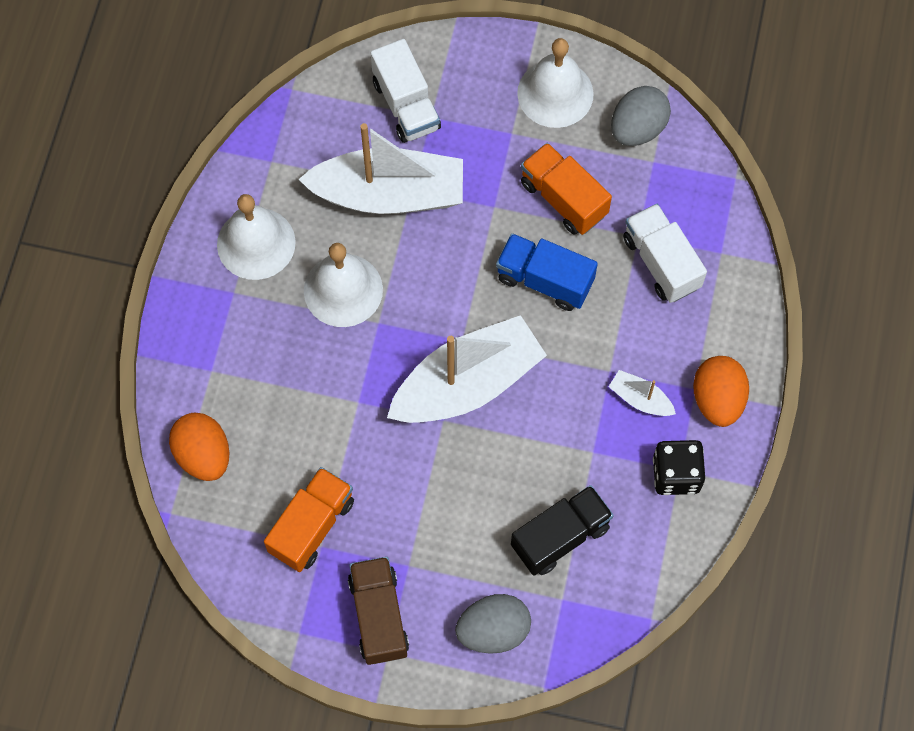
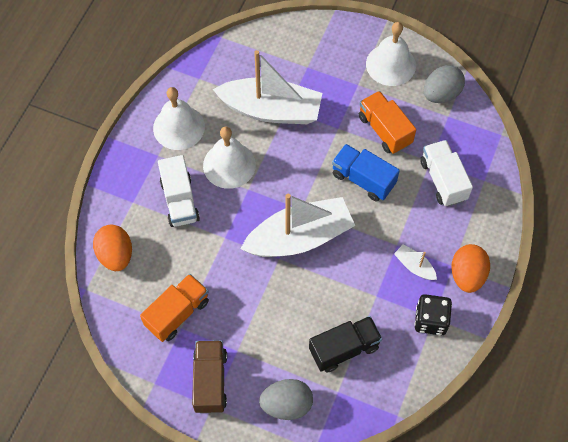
camera: 10 degrees right, 5 degrees down
white truck [371,39,441,143] -> white truck moved to [158,155,200,227]

